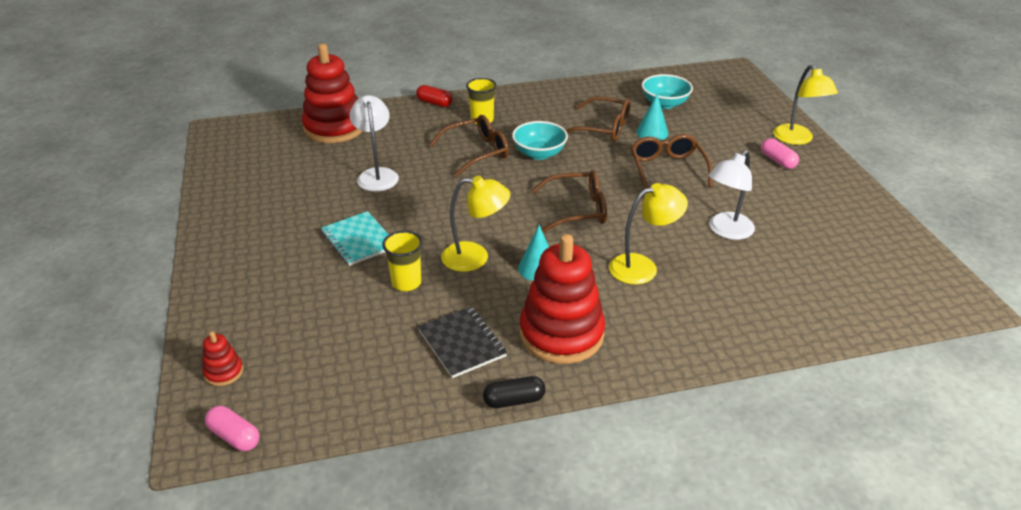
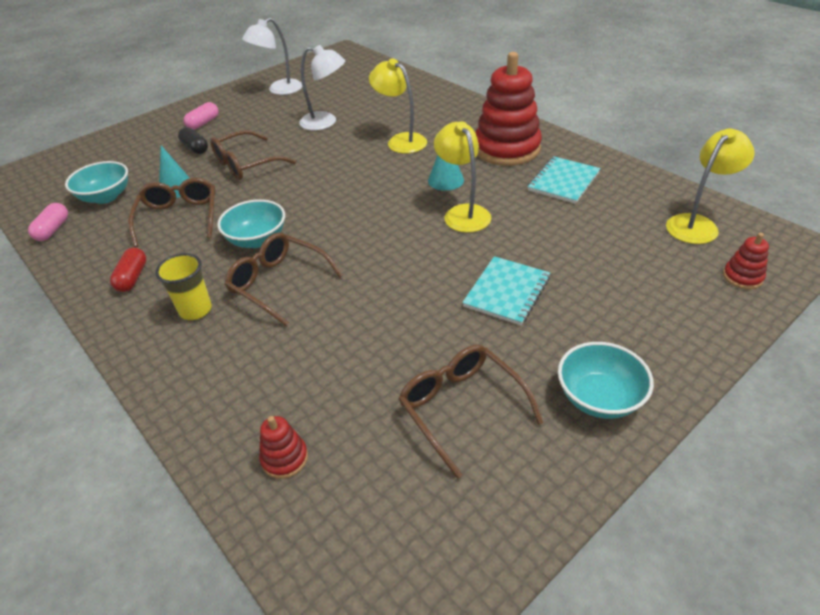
camera: 115 degrees left, 5 degrees up
pink capsule [205,406,259,451] -> pink capsule moved to [28,203,68,241]
red stacking toy [302,43,363,143] -> red stacking toy [259,416,308,479], size x0.43
white lamp [350,95,399,191] -> white lamp moved to [242,18,302,95]
yellow cup [382,231,423,292] -> none
red capsule [416,85,453,107] -> red capsule moved to [110,247,147,292]
black notebook [418,306,507,378] -> turquoise notebook [528,156,601,204]
black capsule [483,376,546,408] -> black capsule moved to [178,127,208,154]
brown glasses [531,170,607,233] -> brown glasses moved to [399,344,544,479]
yellow lamp [773,65,838,145] -> yellow lamp moved to [666,128,755,244]
none -> turquoise bowl [558,342,654,419]

